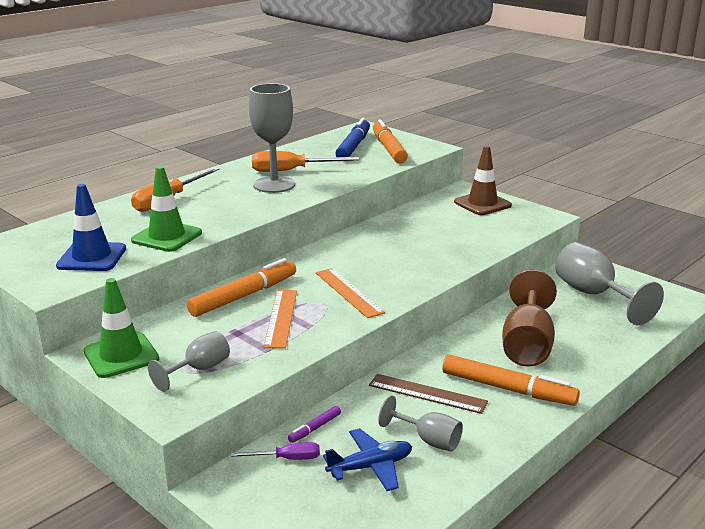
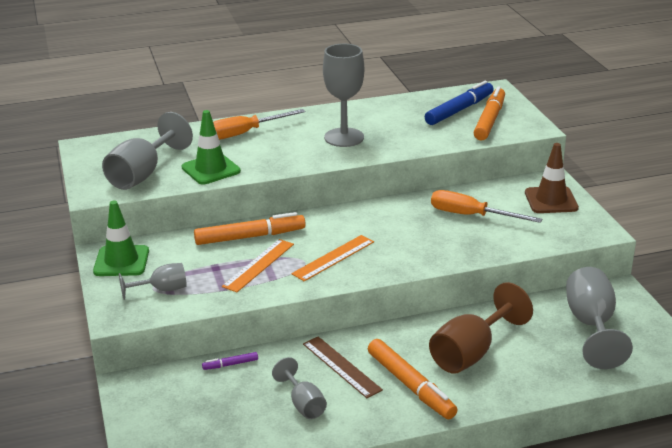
camera: 30 degrees right, 5 degrees up
blue traffic cone [56,184,126,271] -> grey goblet [102,112,193,190]
purple screwdriver [231,442,320,460] -> none
orange screwdriver [252,151,359,172] -> orange screwdriver moved to [431,190,542,223]
orange ruler [316,268,385,318] -> orange ruler turned 45 degrees clockwise [291,235,374,281]
blue plane [323,428,412,491] -> none

